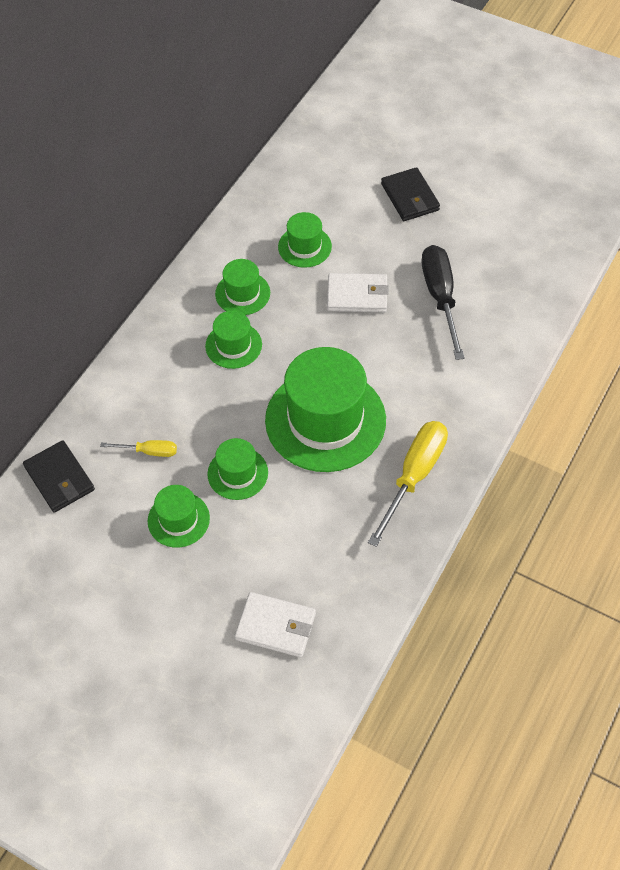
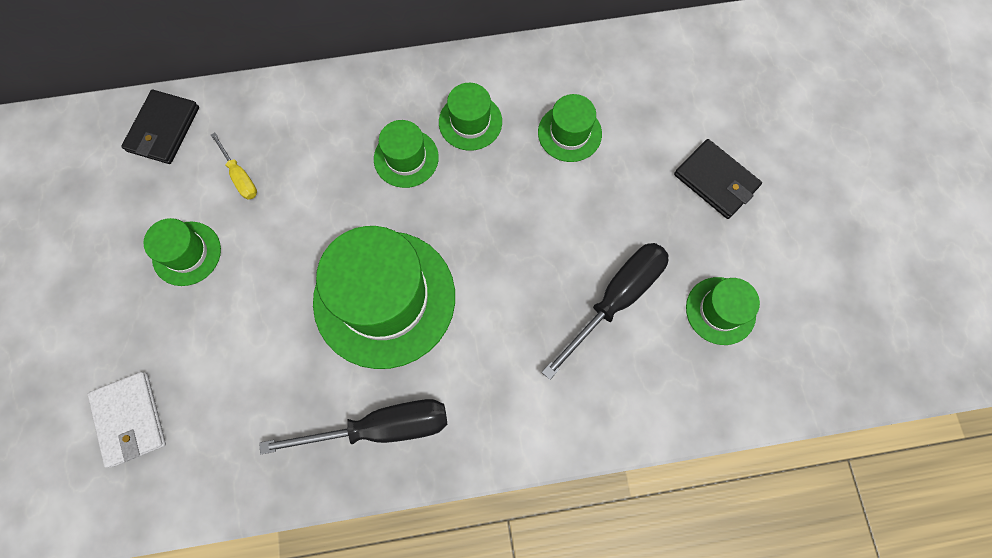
camera: 50 degrees right, 15 degrees up
green hat [207,438,268,500] -> green hat moved to [686,277,760,345]
white wallet [327,273,389,312] -> none
yellow screwdriver [368,421,448,547] -> black screwdriver [259,399,447,454]
black wallet [381,167,440,221] -> black wallet turned 75 degrees counterclockwise [674,139,762,219]

